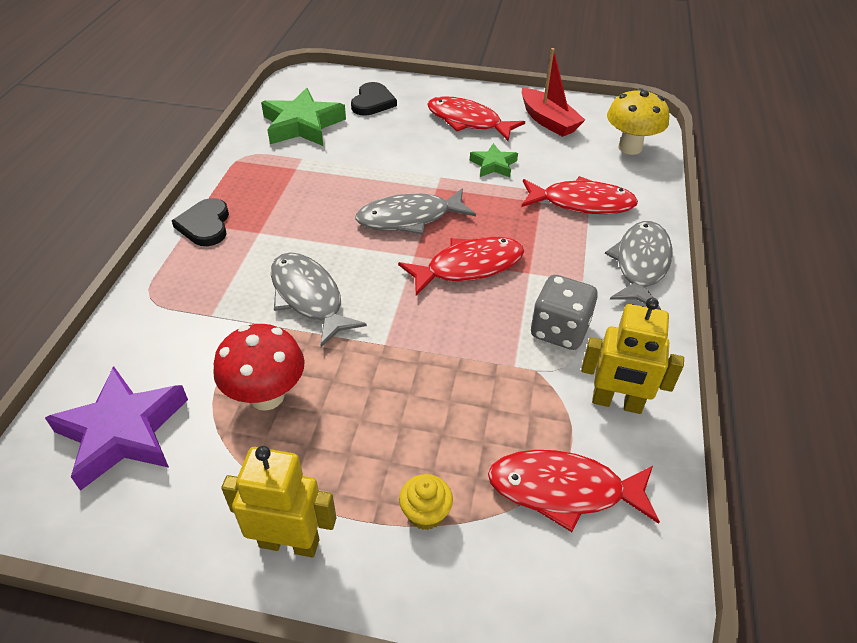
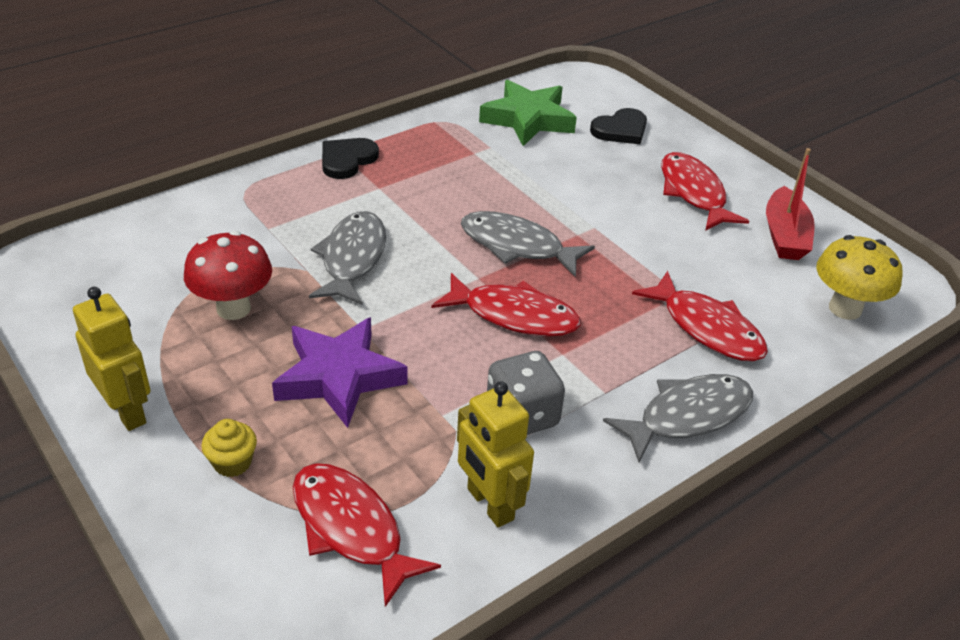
camera: 40 degrees right, 5 degrees down
purple star [45,366,188,491] -> purple star moved to [272,317,407,428]
green star [470,143,518,177] -> none

